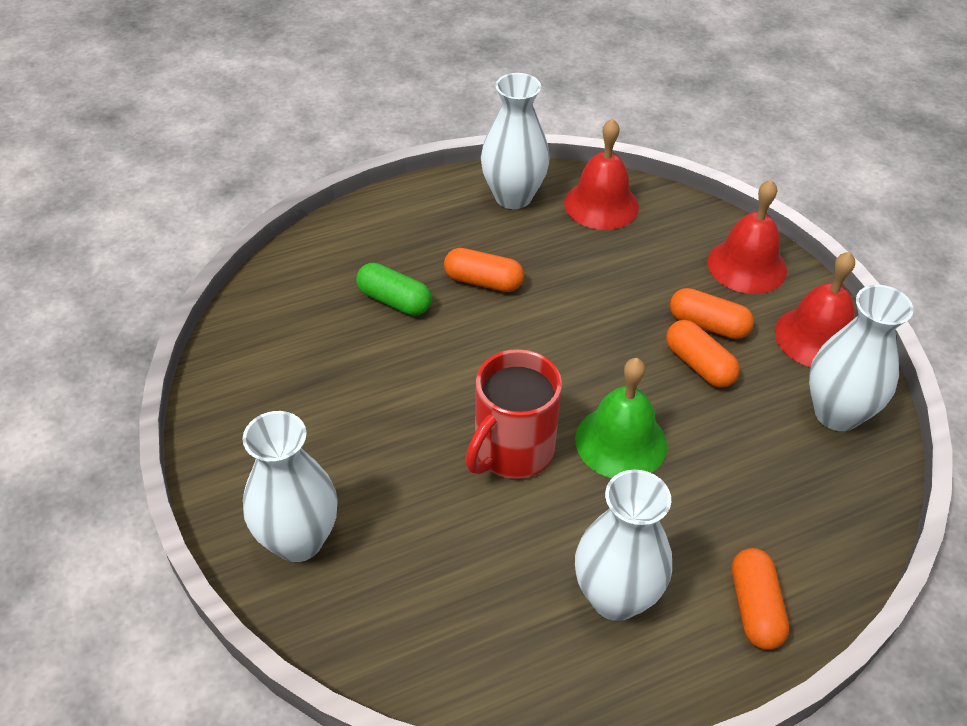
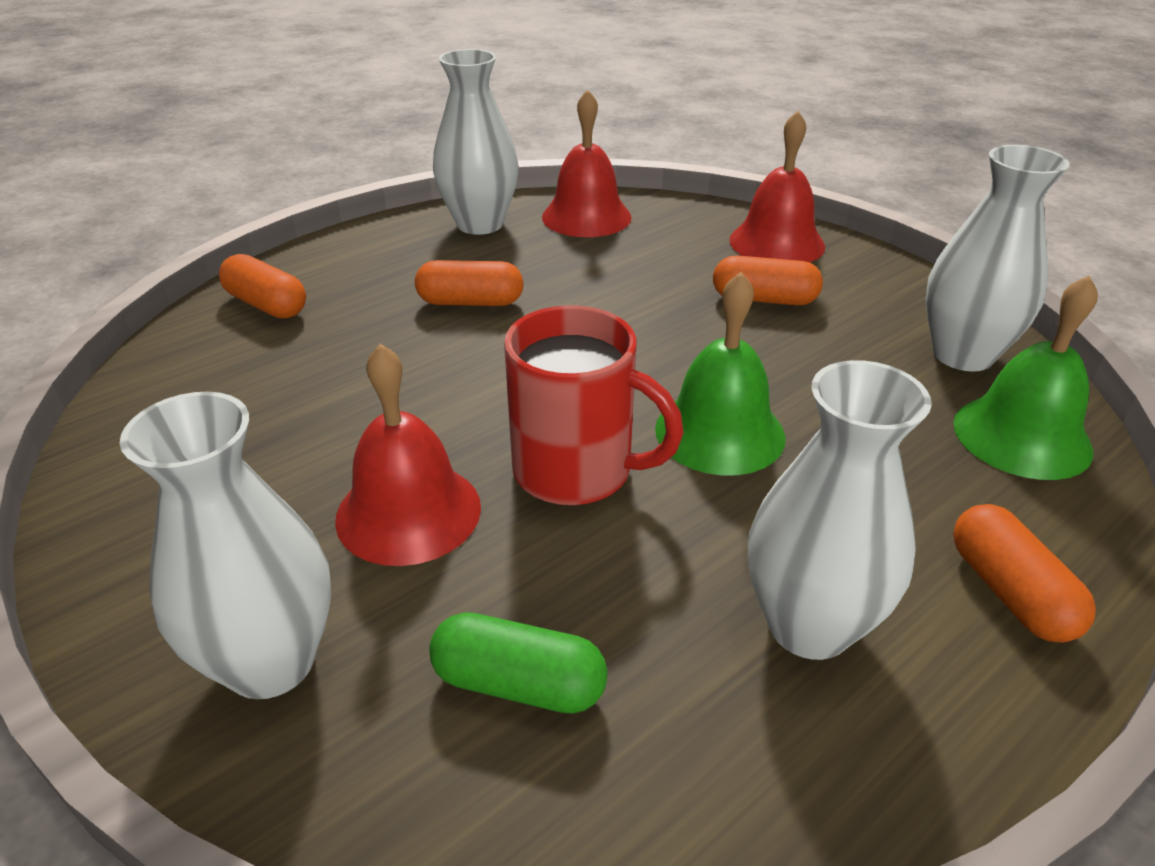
camera: 15 degrees left, 10 degrees down
green capsule [356,263,432,316] -> green capsule moved to [429,612,608,714]
red mug [465,349,562,479] -> red mug turned 90 degrees counterclockwise [504,305,684,505]
orange capsule [666,320,740,388] -> orange capsule moved to [219,254,306,319]
red bell [775,252,855,367] -> red bell moved to [335,344,481,566]
none -> green bell [954,275,1098,480]

